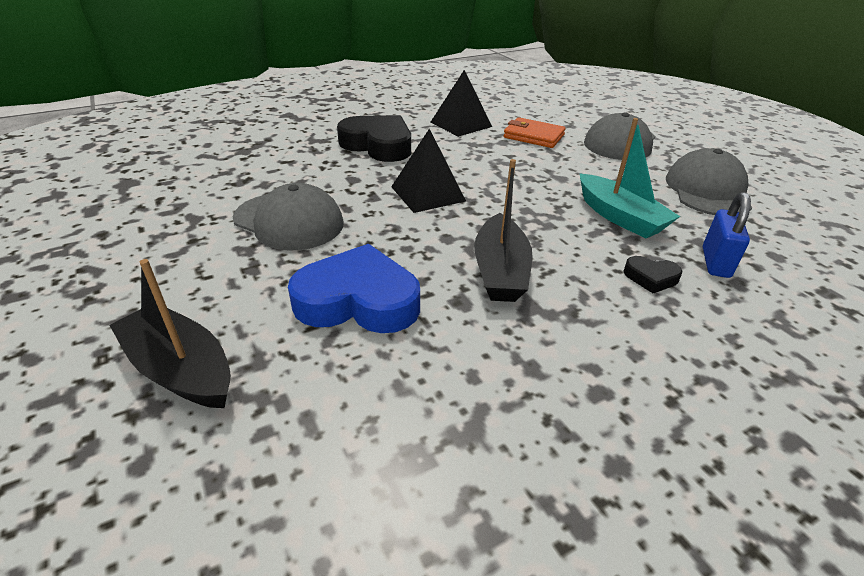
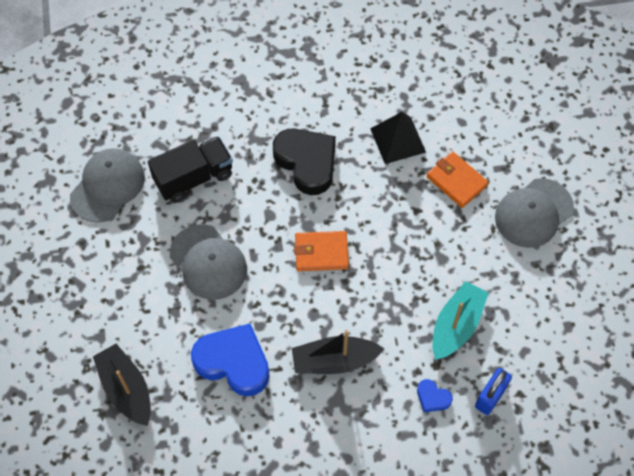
camera: 20 degrees right, 25 degrees up
black pyramid [391,129,466,213] -> orange wallet [294,231,349,271]
black boat [474,159,532,302] -> black boat turned 60 degrees clockwise [292,330,384,374]
turquoise boat [580,118,681,238] -> turquoise boat turned 135 degrees counterclockwise [432,281,489,360]
black heart [623,256,682,293] -> blue heart [417,379,453,412]
grey cap [666,148,752,215] -> grey cap moved to [70,148,145,223]
none -> black truck [148,136,233,203]

